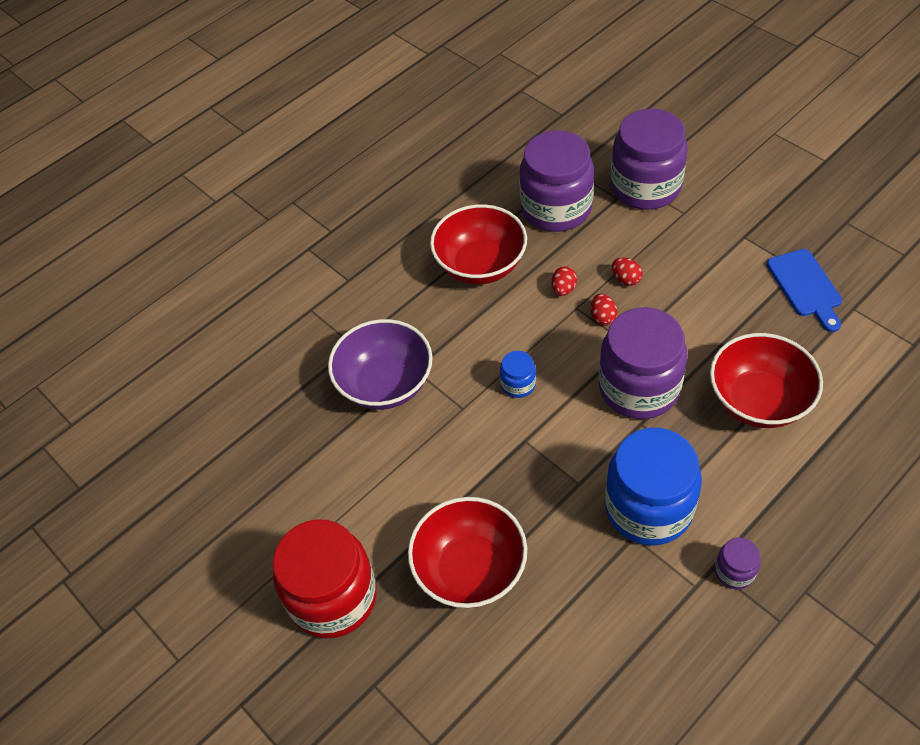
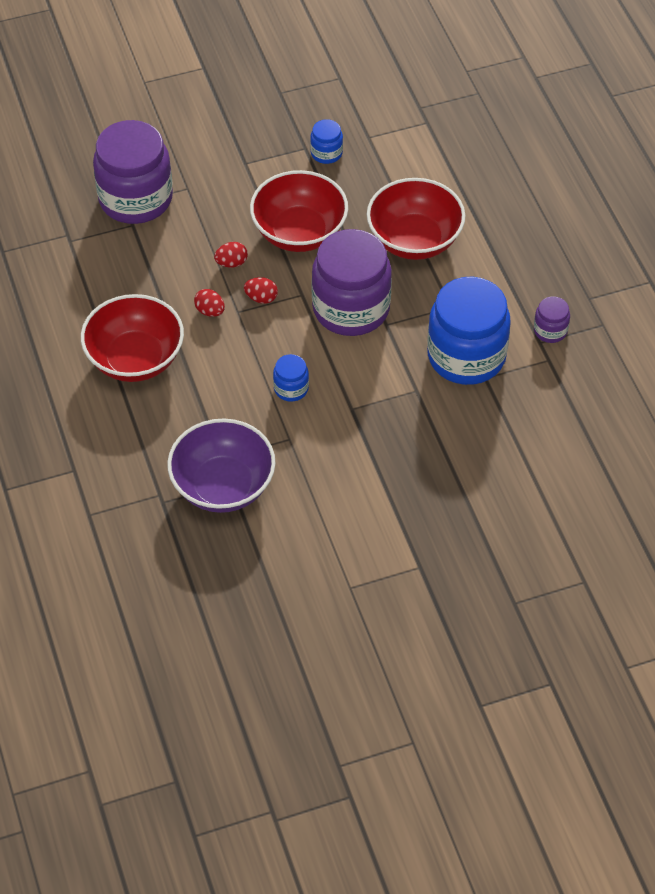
camera: 70 degrees left, 0 degrees up
red jar [273,519,377,638] -> none
red bowl [408,497,527,608] -> red bowl moved to [250,170,348,252]
purple jar [520,130,594,232] -> none
blue cutting board [767,249,842,332] -> blue jar [310,119,343,164]

